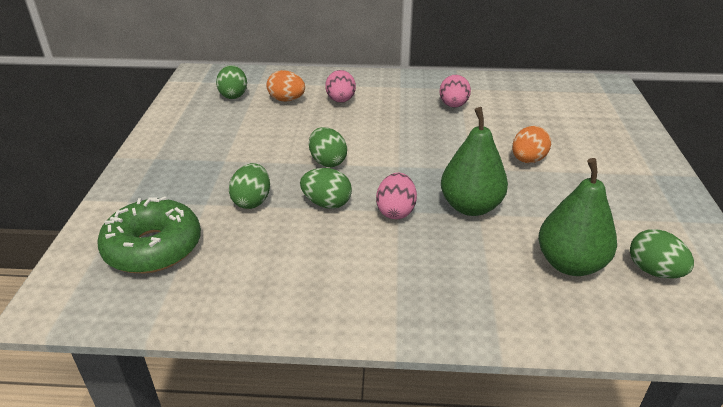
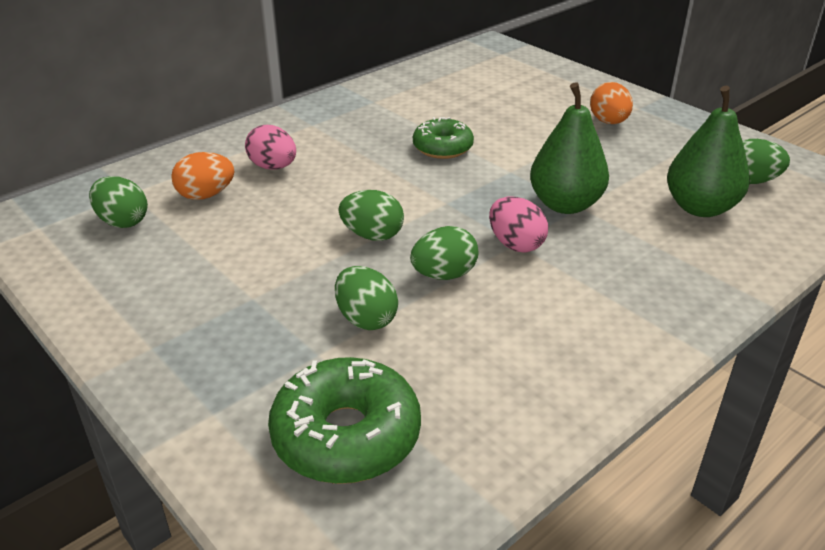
camera: 45 degrees left, 0 degrees up
pink egg [439,75,471,108] -> none
orange egg [512,126,551,163] -> orange egg moved to [590,82,633,124]
none -> green donut [413,117,474,159]

